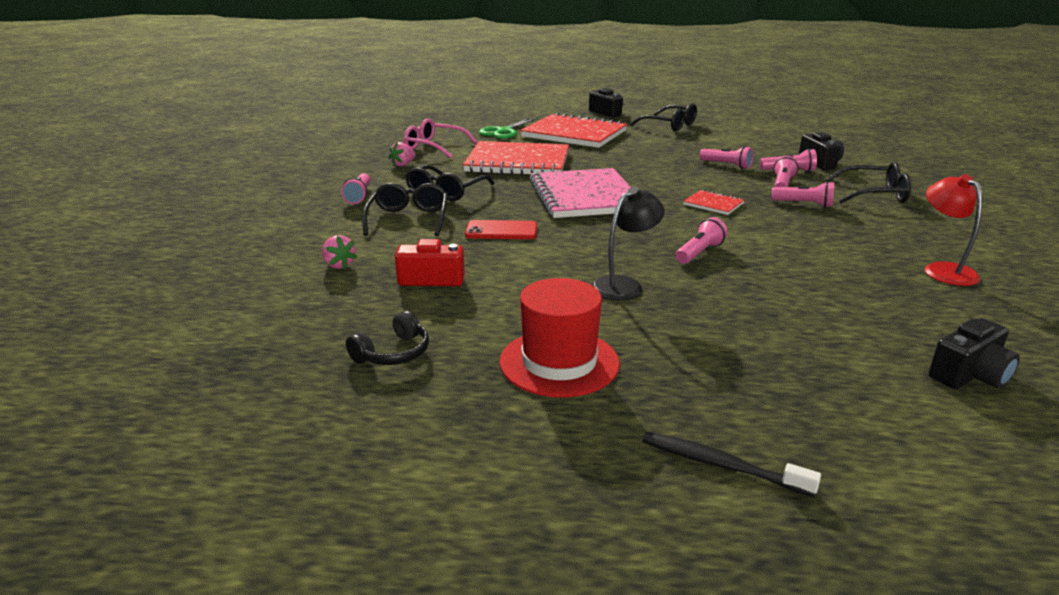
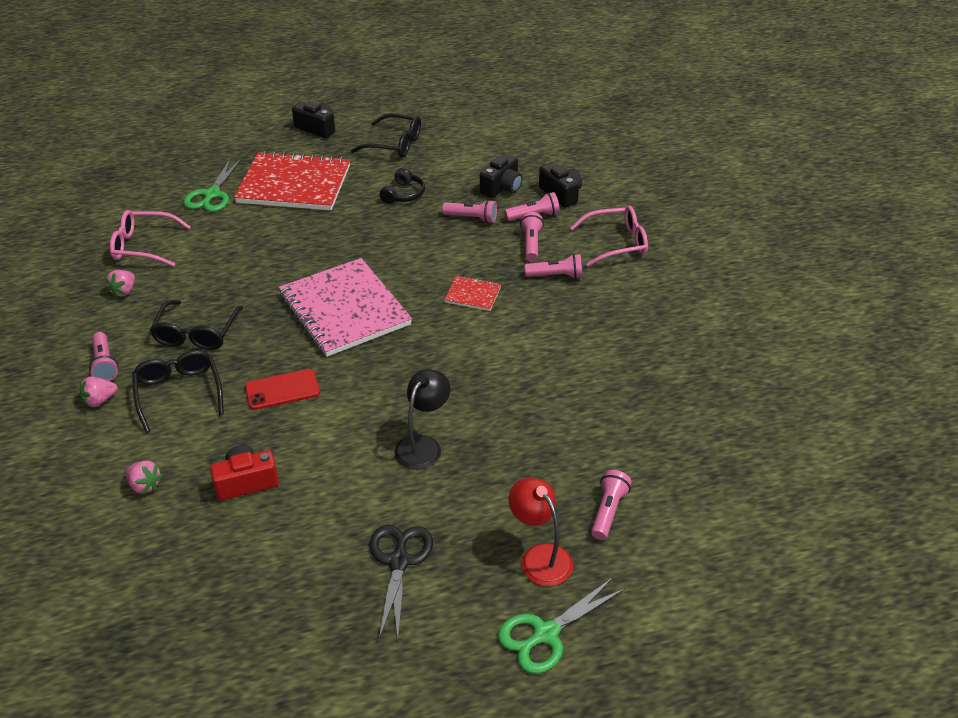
camera: 20 degrees left, 15 degrees up
black headphones [346,311,429,365] -> black headphones moved to [380,168,425,204]
red notebook [463,141,569,175] -> none
red hat [499,278,620,398] -> black scissors [370,525,433,639]
black toothbrush [642,432,821,497] -> green scissors [498,577,626,674]
pink flashlight [676,217,728,264] -> pink flashlight moved to [591,470,632,540]
black glasses [826,162,911,203] -> pink glasses [570,206,648,267]
red lamp [925,174,982,286] -> red lamp moved to [509,478,573,586]
black camera [929,318,1020,389] -> black camera moved to [480,154,523,198]
none -> pink strawberry [80,376,117,407]

